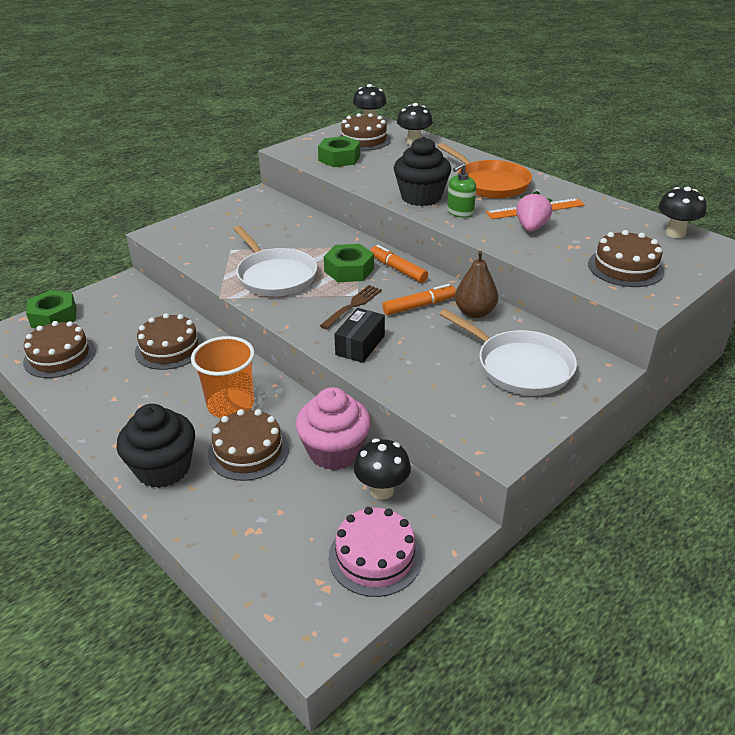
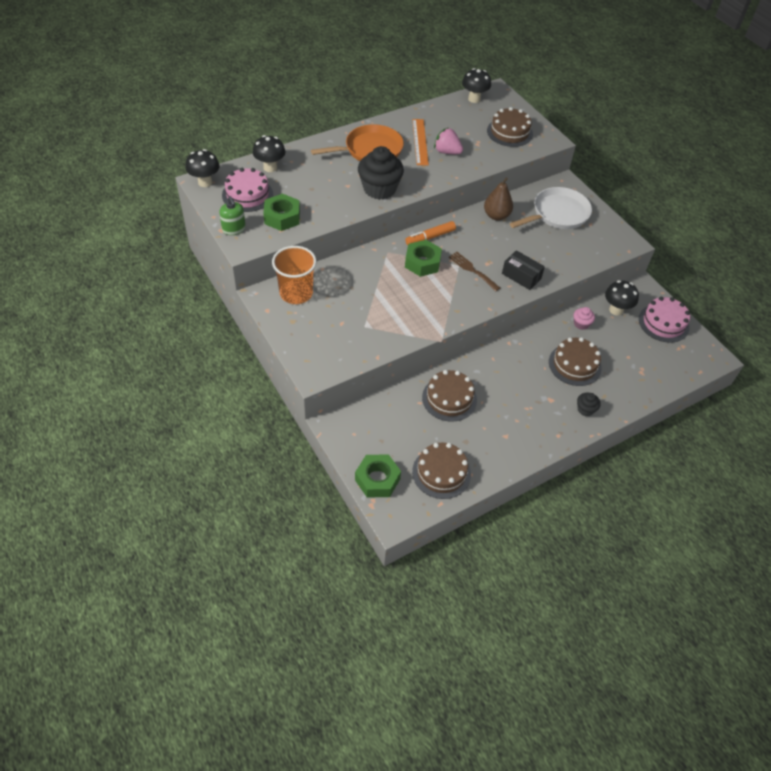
camera: 80 degrees left, 15 degrees up
black cupcake [117,404,195,488] -> black cupcake [577,393,601,416], size x0.47
orange cup [191,336,255,418] -> orange cup moved to [272,246,317,304]
white pan [234,226,317,296] -> none
pink cupcake [296,387,371,470] -> pink cupcake [574,307,595,330], size x0.47
brown cake [339,113,391,151] -> pink cake [222,168,273,212]
orange marker [382,284,456,315] -> none
green soap dispenser [447,163,476,218] -> green soap dispenser moved to [219,196,246,235]

